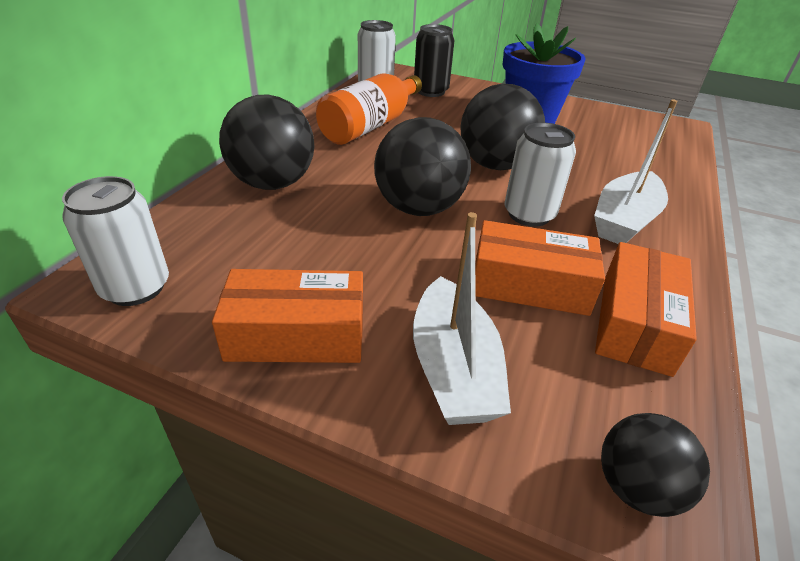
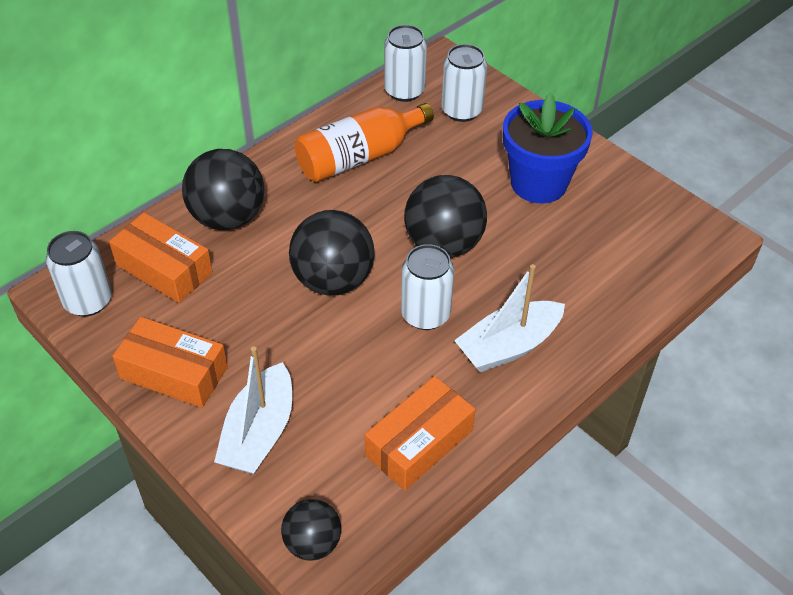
camera: 25 degrees right, 10 degrees up
black can [414,24,454,97] -> white can [441,44,487,122]
orange box [475,220,605,316] -> orange box moved to [109,212,213,303]

